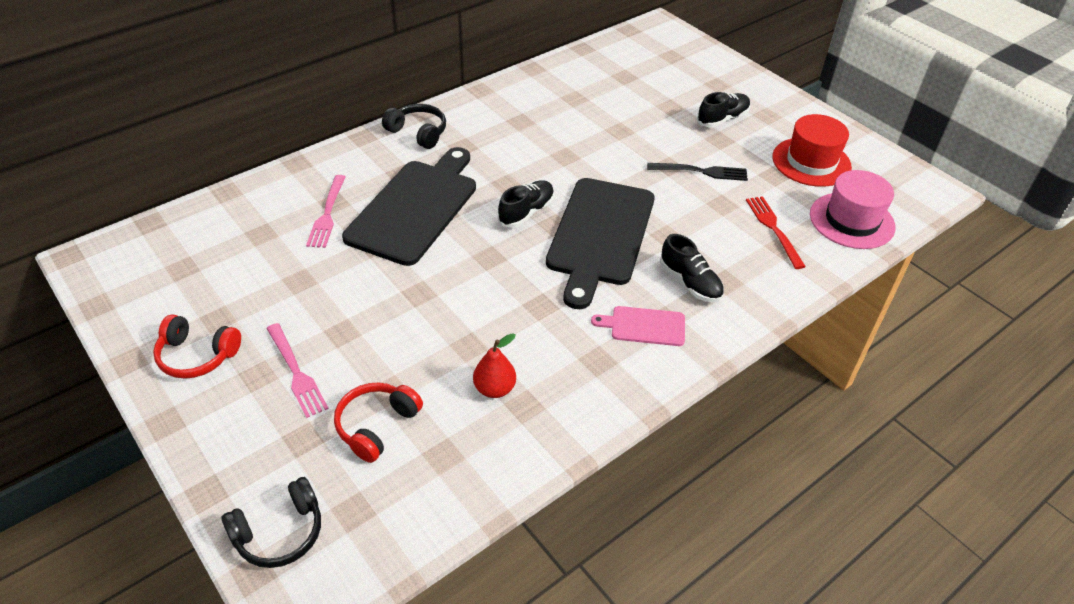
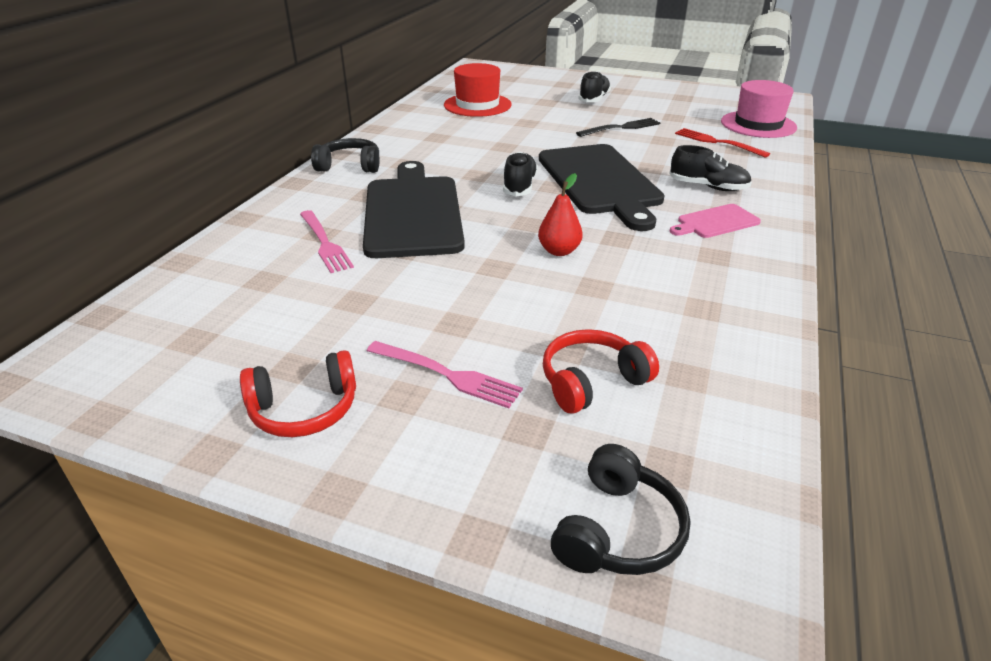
camera: 30 degrees left, 10 degrees down
red headphones [334,382,423,463] -> red headphones turned 60 degrees clockwise [543,329,659,414]
red pear [473,333,516,398] -> red pear moved to [538,173,583,256]
red hat [772,114,852,187] -> red hat moved to [444,63,511,117]

